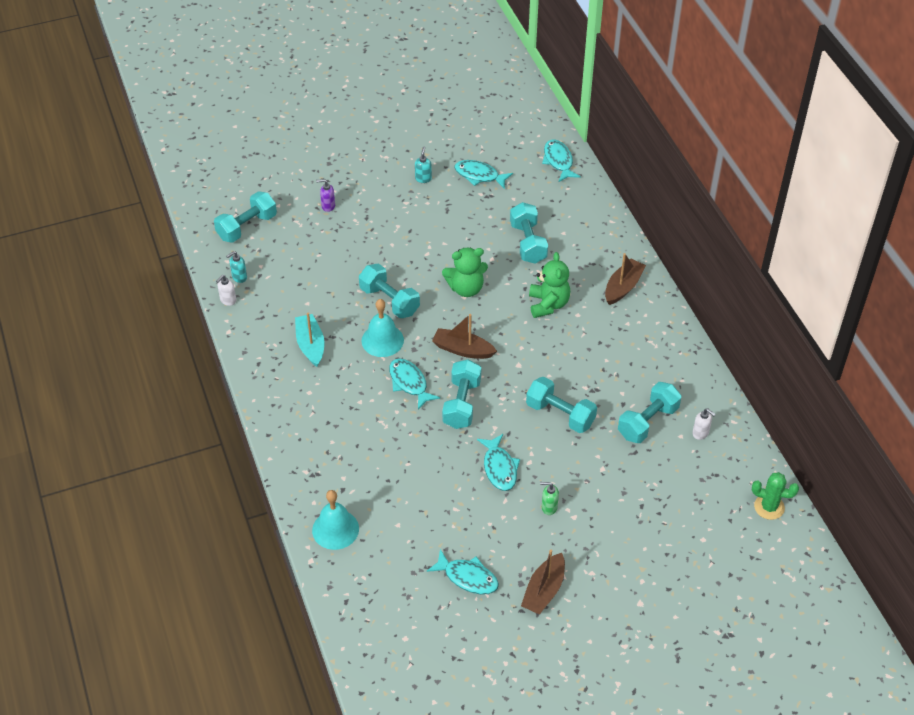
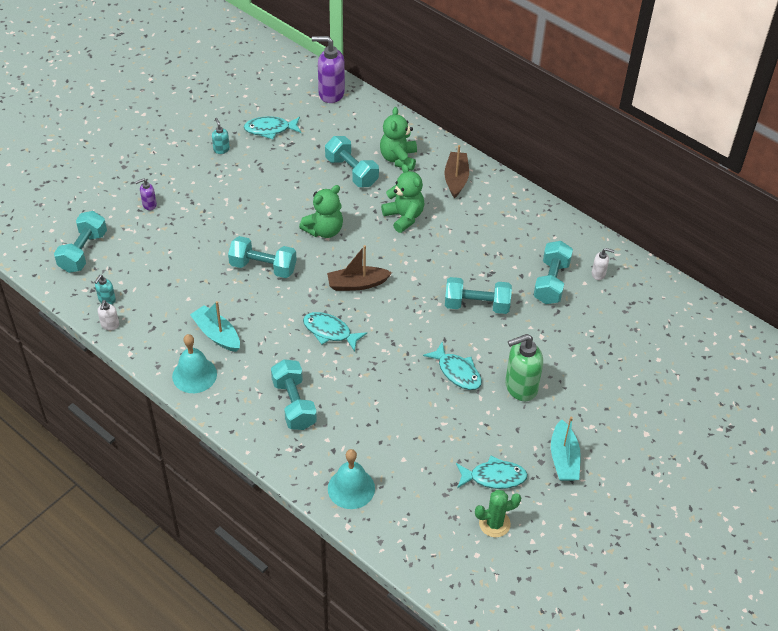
camera: 30 degrees left, 0 degrees up
turquoise bell [361,299,404,357] -> turquoise bell moved to [172,334,217,393]
turquoise dumbbell [442,360,481,429] -> turquoise dumbbell moved to [271,359,317,430]
brown boat [521,550,565,615] -> turquoise boat [551,417,581,481]
green soap dispenser [540,482,559,515] -> green soap dispenser [505,334,543,401], size x2.05
turquoise fish [542,140,581,182] -> purple soap dispenser [312,36,345,103]
green cactus [752,472,799,520] -> green cactus moved to [475,490,521,537]
none -> green teddy bear [380,107,417,170]

